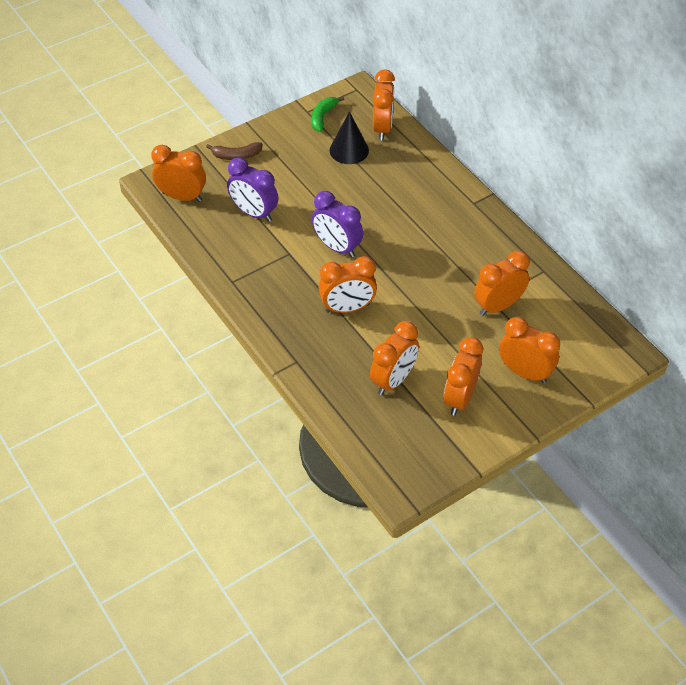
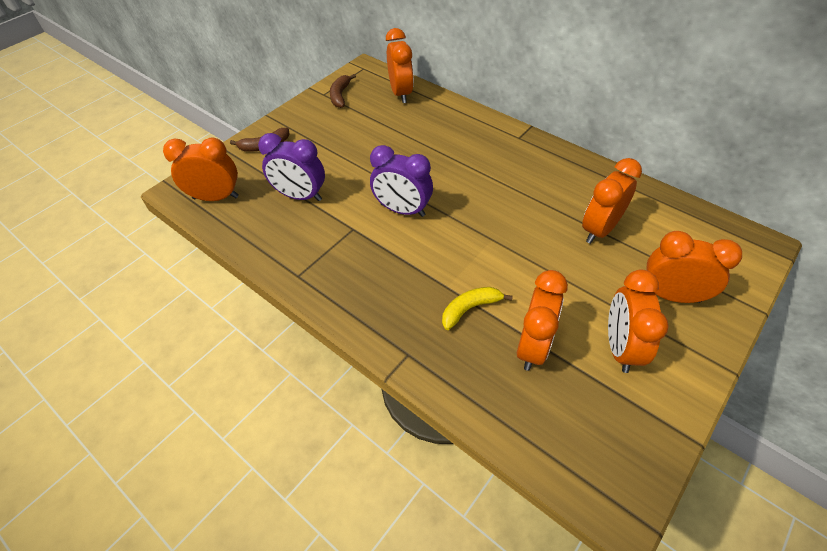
camera: 15 degrees left, 0 degrees up
green banana [312,97,344,132] -> brown banana [330,74,356,108]
orange clock [319,256,377,313] -> none
black cone [330,111,369,164] -> none
none -> yellow banana [442,287,513,330]

